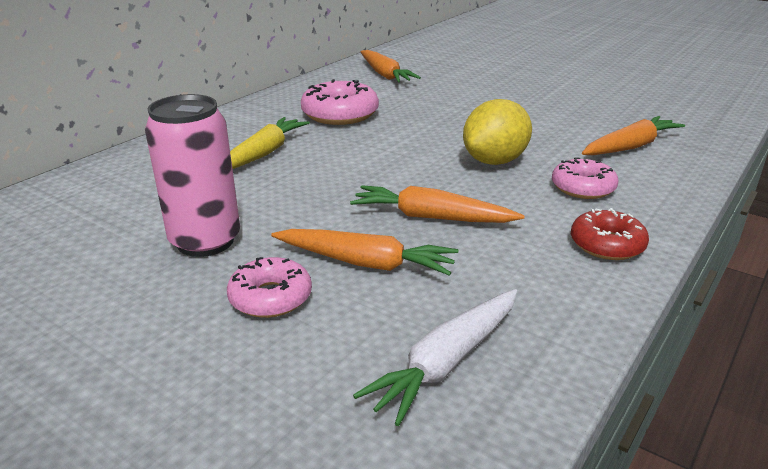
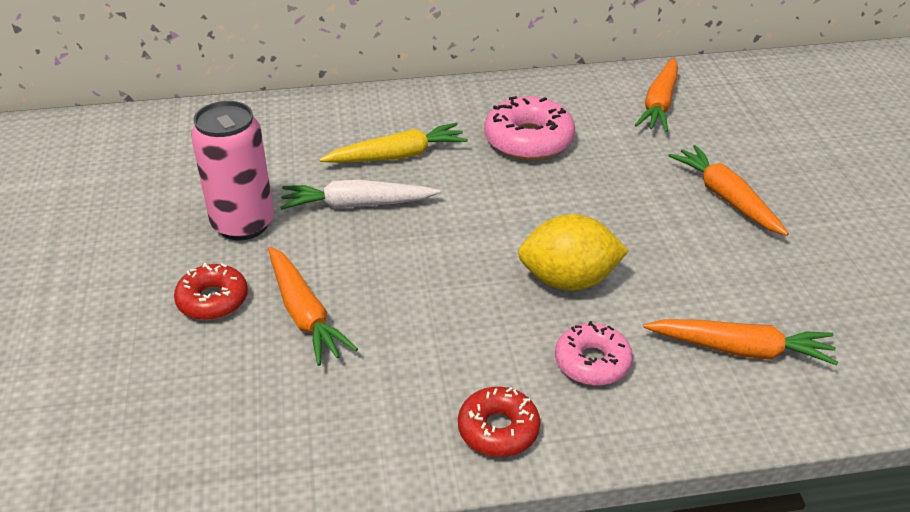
camera: 45 degrees right, 10 degrees up
pink donut [227,257,312,318] -> red donut [174,263,248,320]
orange carrot [350,185,525,223] -> orange carrot moved to [668,145,789,236]
white carrot [353,289,517,426] -> white carrot moved to [280,180,441,210]

